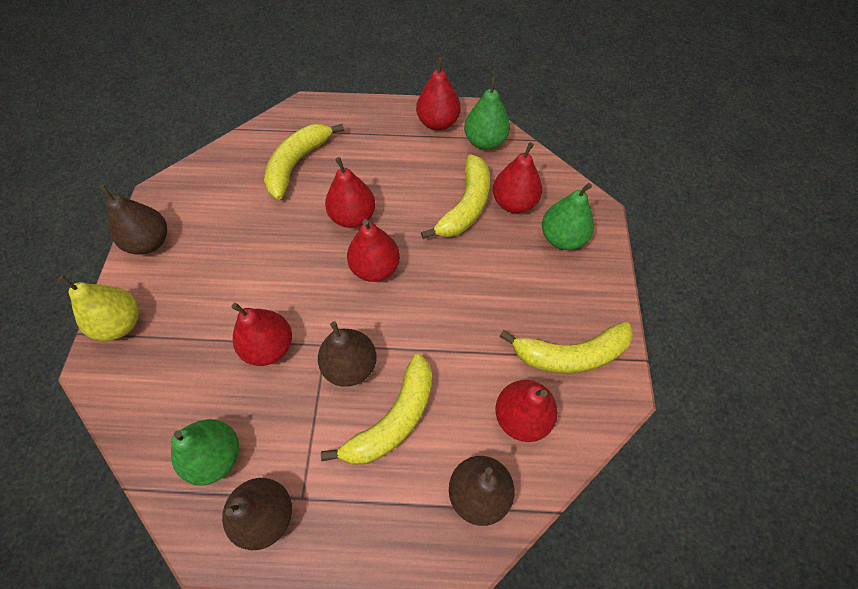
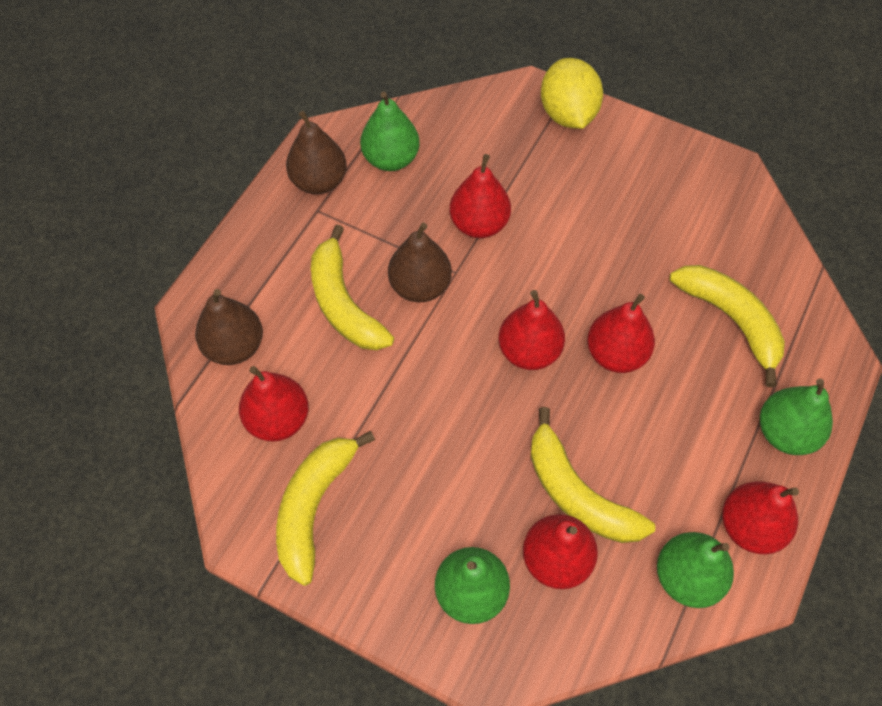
camera: 115 degrees right, 0 degrees up
yellow pear [58,275,139,341] -> yellow lemon [541,58,603,129]
brown pear [99,185,167,254] -> none
none -> green pear [760,378,833,455]

